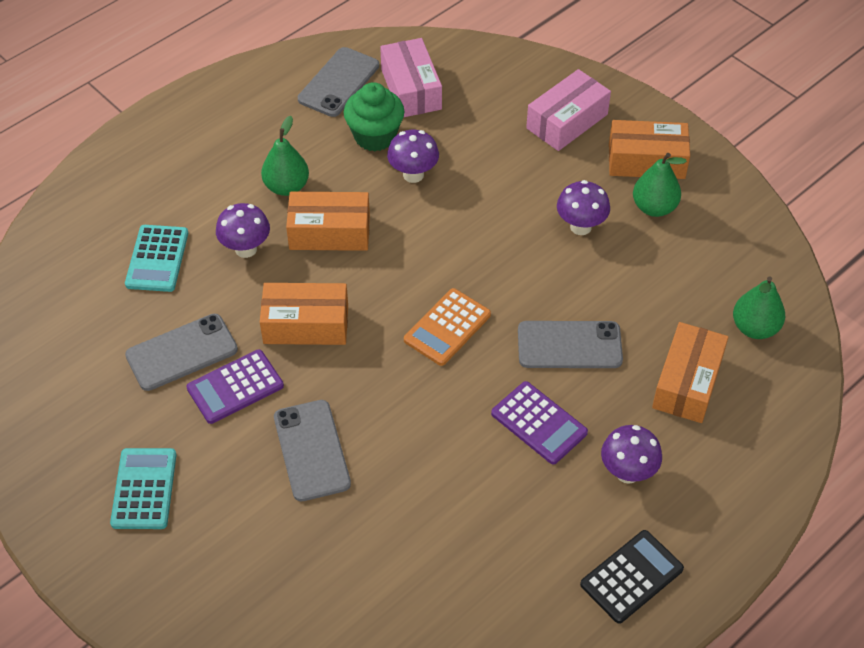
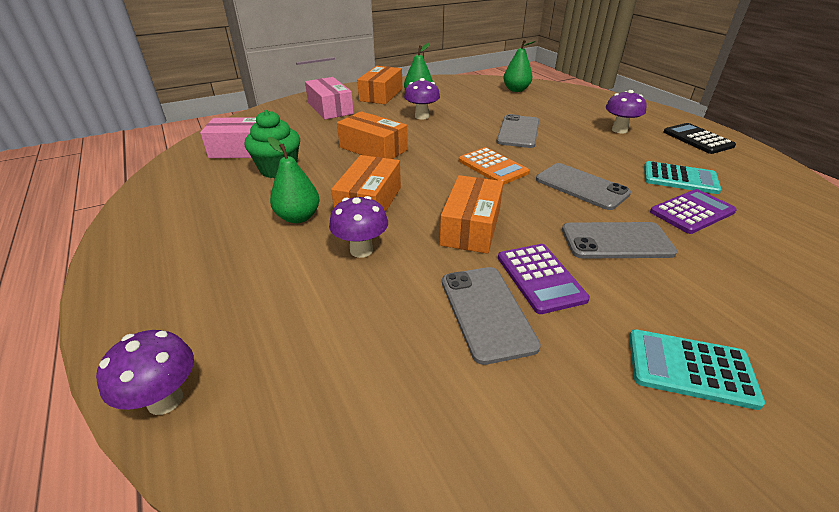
camera: 75 degrees left, 15 degrees down
turquoise calculator [125,225,188,292] -> turquoise calculator moved to [644,161,722,194]
grey phone [298,47,379,117] -> grey phone moved to [536,163,631,210]
purple mushroom [387,130,439,183] -> purple mushroom moved to [96,330,194,415]
purple calculator [491,381,588,465] -> purple calculator moved to [650,189,737,234]
orange box [652,322,729,423] -> orange box moved to [337,111,408,159]

